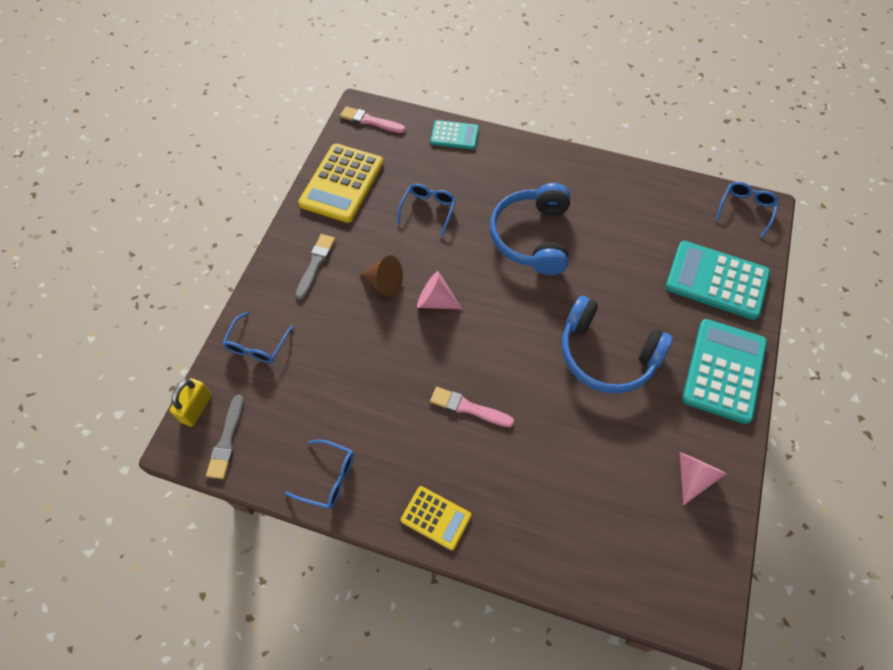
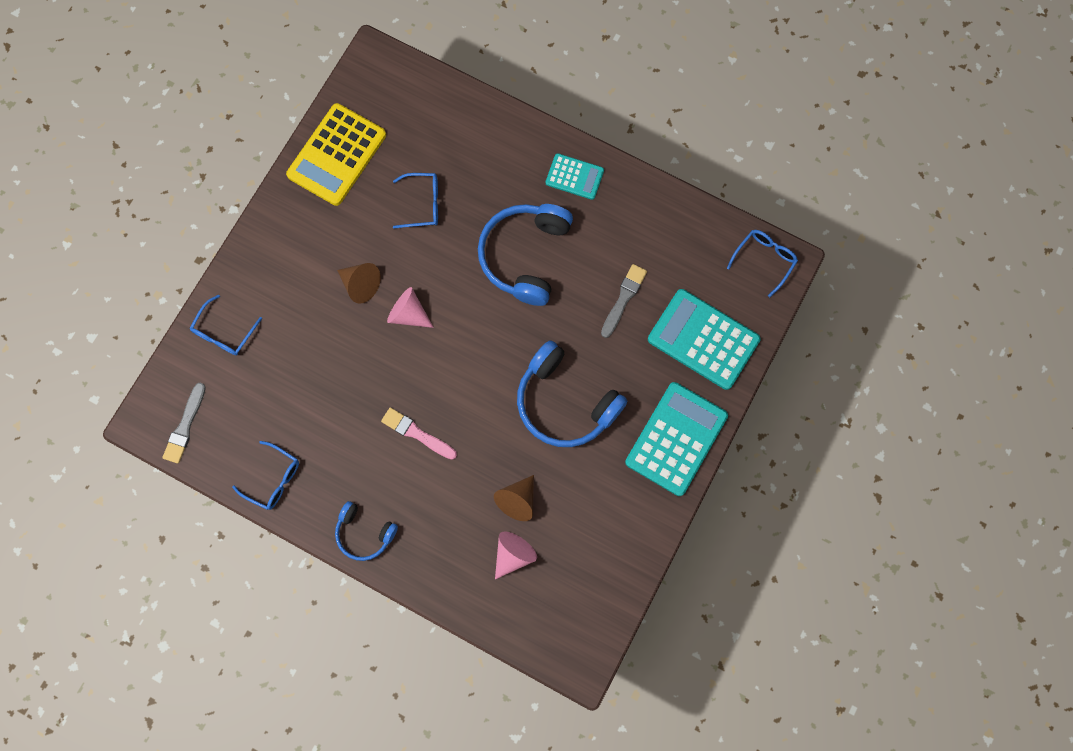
camera: 10 degrees right, 15 degrees up
yellow padlock [170,378,212,427] -> none
grey brush [295,234,335,300] -> grey brush moved to [601,264,647,338]
pink brush [340,106,406,133] -> none
blue glasses [397,184,456,236] -> blue glasses turned 60 degrees clockwise [393,173,438,229]
yellow calculator [401,486,471,550] -> blue headphones [335,501,398,561]
turquoise calculator [430,120,479,149] -> turquoise calculator moved to [546,153,604,200]
pink cone [679,452,726,505] -> pink cone moved to [495,532,537,579]
none -> brown cone [494,475,534,521]

